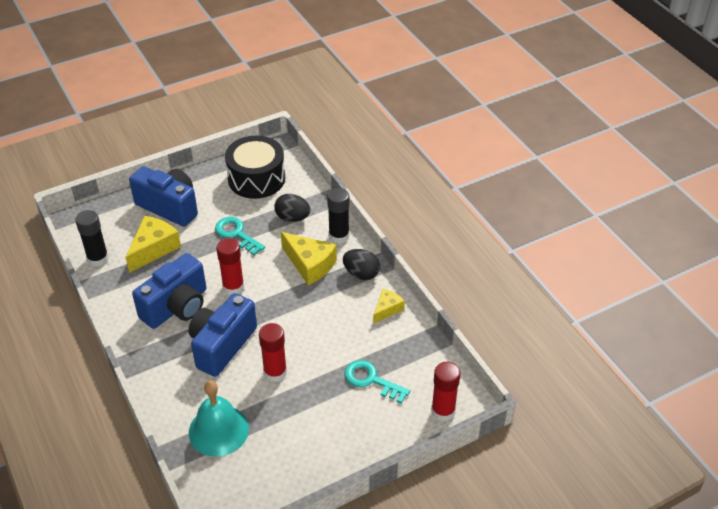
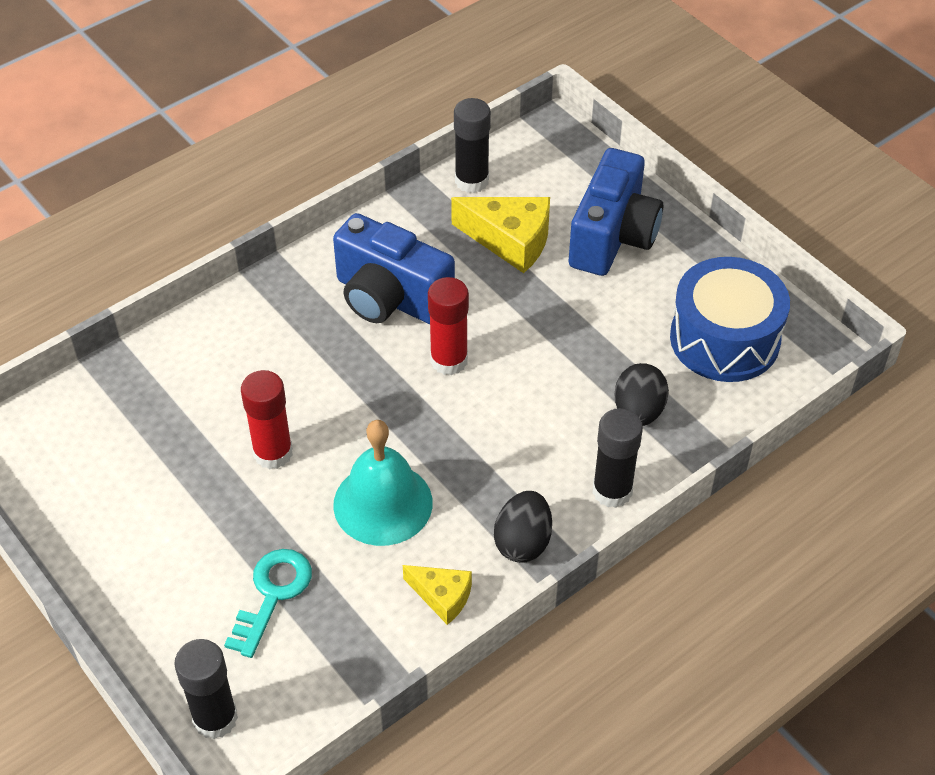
camera: 80 degrees right, 5 degrees up
blue camera [189,293,257,377] -> none
turquoise bell [189,381,249,457] -> turquoise bell moved to [333,420,433,546]
turquoise key [215,217,265,255] -> none
black drum [225,136,285,199] -> blue drum [670,257,790,382]
yellow cheese [281,232,337,285] -> none
red glue stick [431,362,460,421] -> black glue stick [174,639,238,739]

